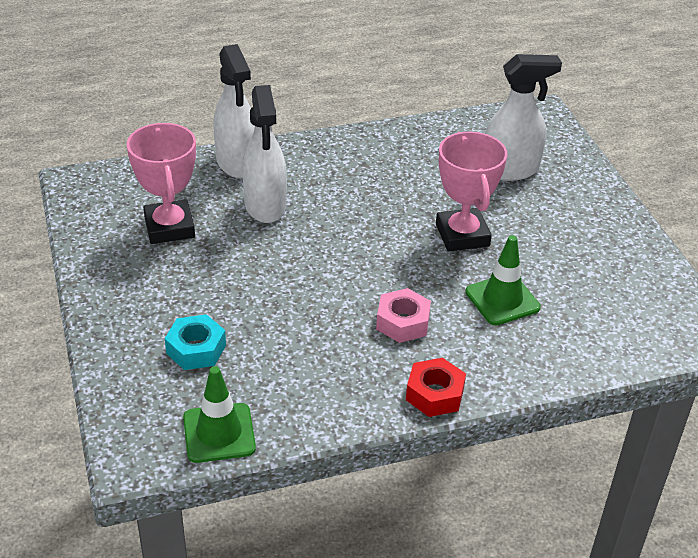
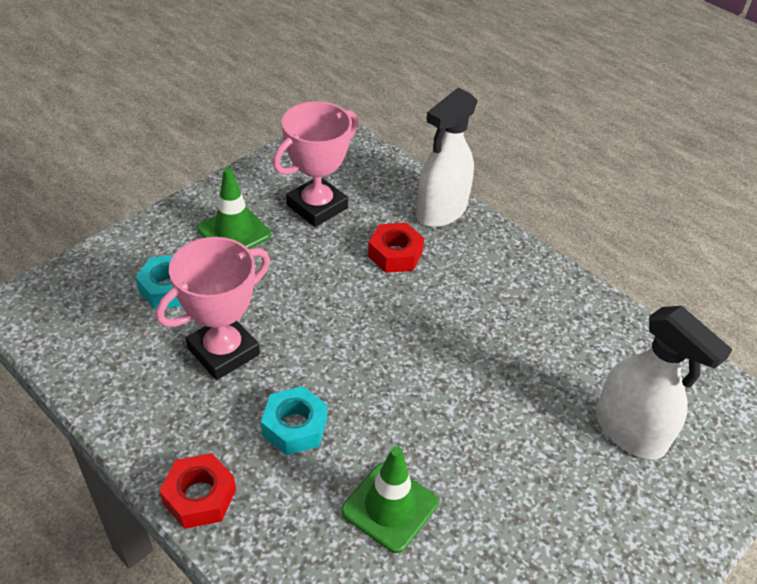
camera: 60 degrees right, 5 degrees up
green traffic cone [183,366,256,463] -> green traffic cone moved to [197,168,271,249]
white spray bottle [242,85,287,223] -> red nut [368,223,424,273]
pink nut [376,288,431,343] -> turquoise nut [261,386,327,455]
pink trophy [436,132,507,252] -> pink trophy moved to [156,237,270,380]

